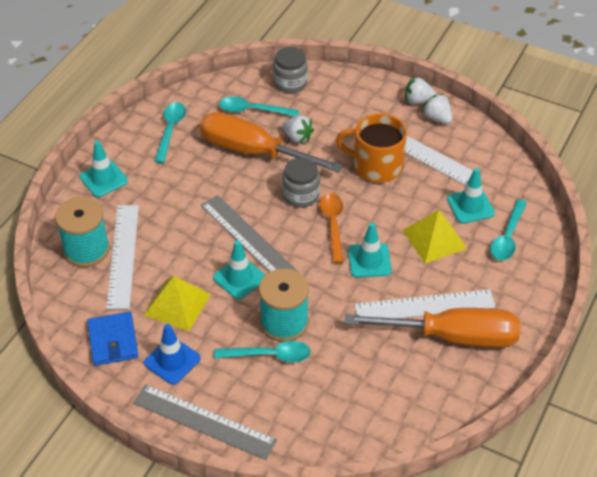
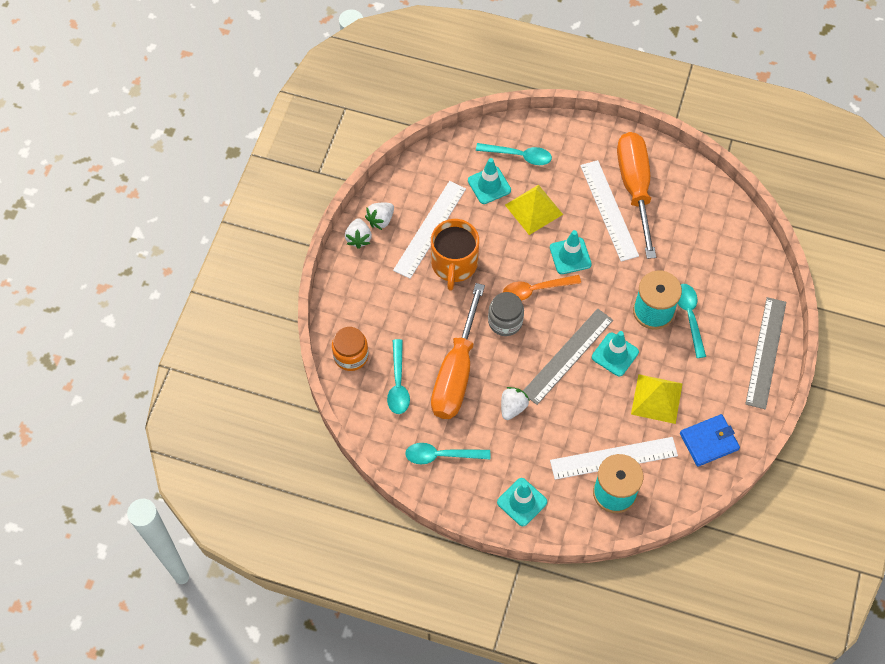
camera: 100 degrees left, 15 degrees up
blue traffic cone [144,324,201,385] -> none
grey jar [273,47,308,93] -> orange jar [332,327,369,371]
white strawberry [282,116,314,143] -> white strawberry moved to [501,387,530,420]

